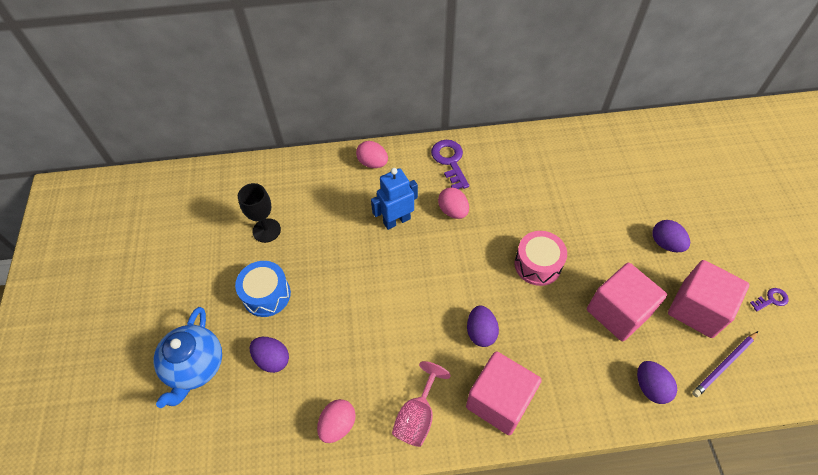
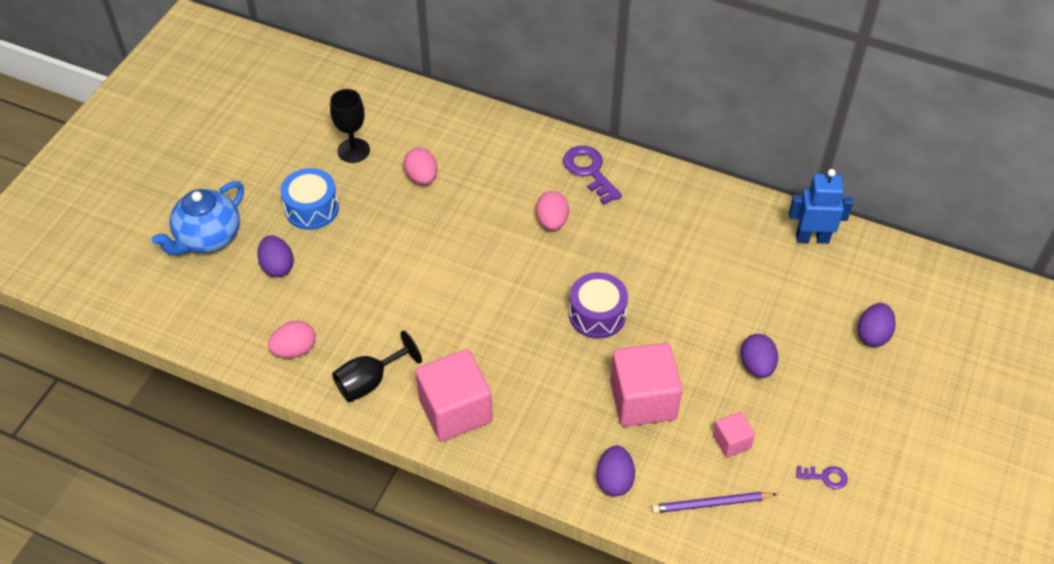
camera: 30 degrees right, 5 degrees down
pink egg [356,141,388,168] -> pink egg moved to [403,148,438,185]
blue robot [371,168,418,230] -> blue robot moved to [789,169,853,244]
pink goblet [392,361,451,447] -> black goblet [332,331,422,402]
purple key [431,140,469,189] -> purple key turned 45 degrees counterclockwise [563,146,622,205]
purple egg [467,305,499,347] -> purple egg moved to [857,303,896,347]
pink drum [515,231,567,286] -> purple drum [569,272,628,339]
pink cube [668,260,749,338] -> pink cube [713,412,755,458], size x0.50

